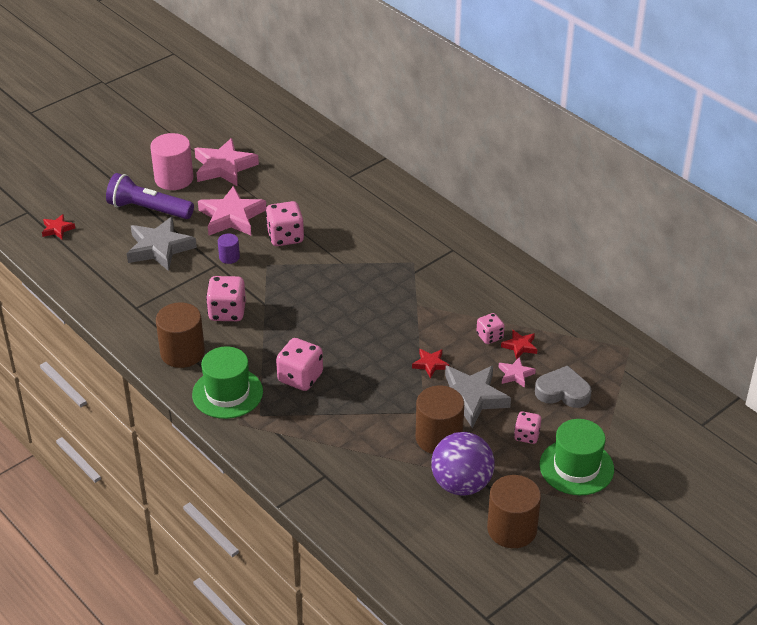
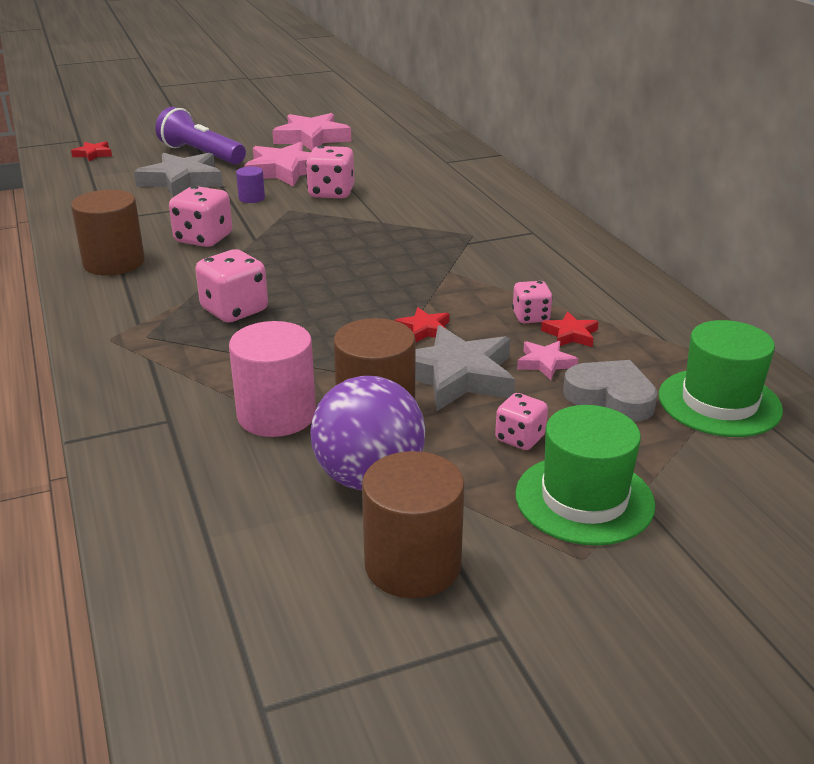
camera: 20 degrees right, 10 degrees down
pink cylinder [150,133,194,190] -> pink cylinder moved to [229,321,316,437]
green hat [192,346,263,419] -> green hat moved to [659,320,783,437]

